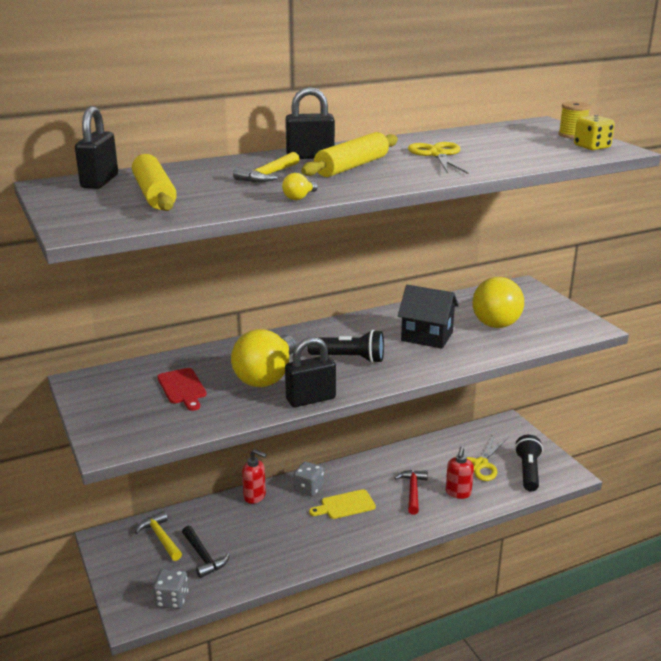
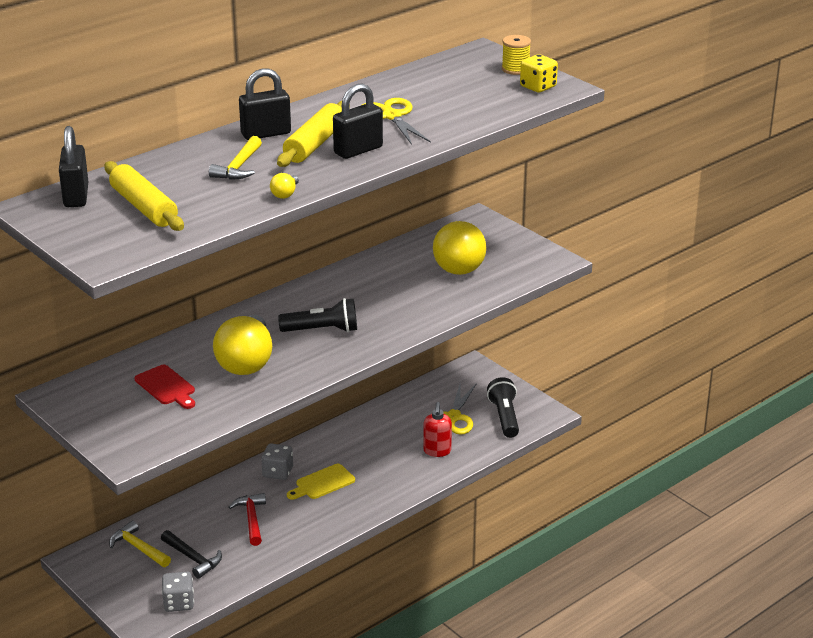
camera: 15 degrees left, 5 degrees up
red soap dispenser [242,449,267,504] -> none
black padlock [285,337,336,407] -> black padlock moved to [333,84,383,159]
red hammer [394,470,428,515] -> red hammer moved to [229,493,266,546]
black house [398,285,459,349] -> none

